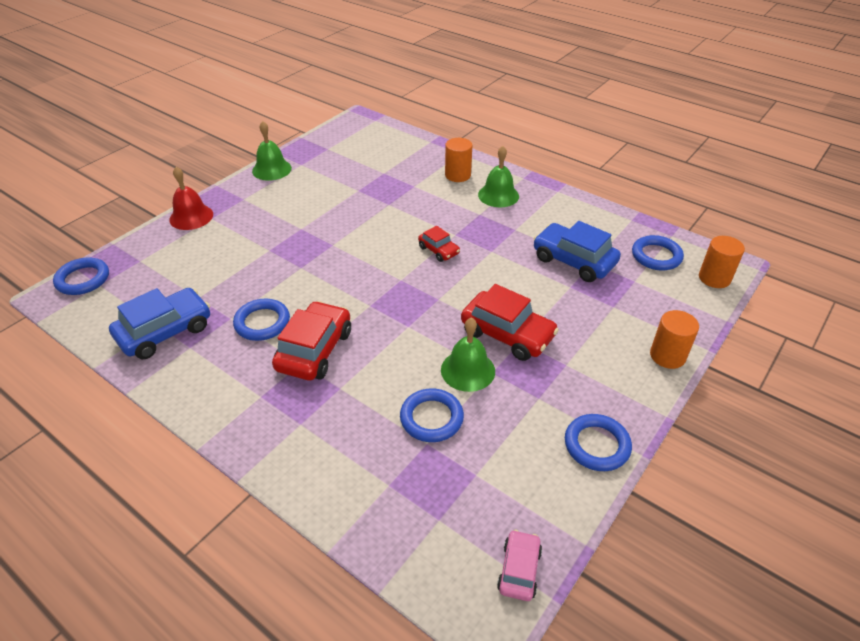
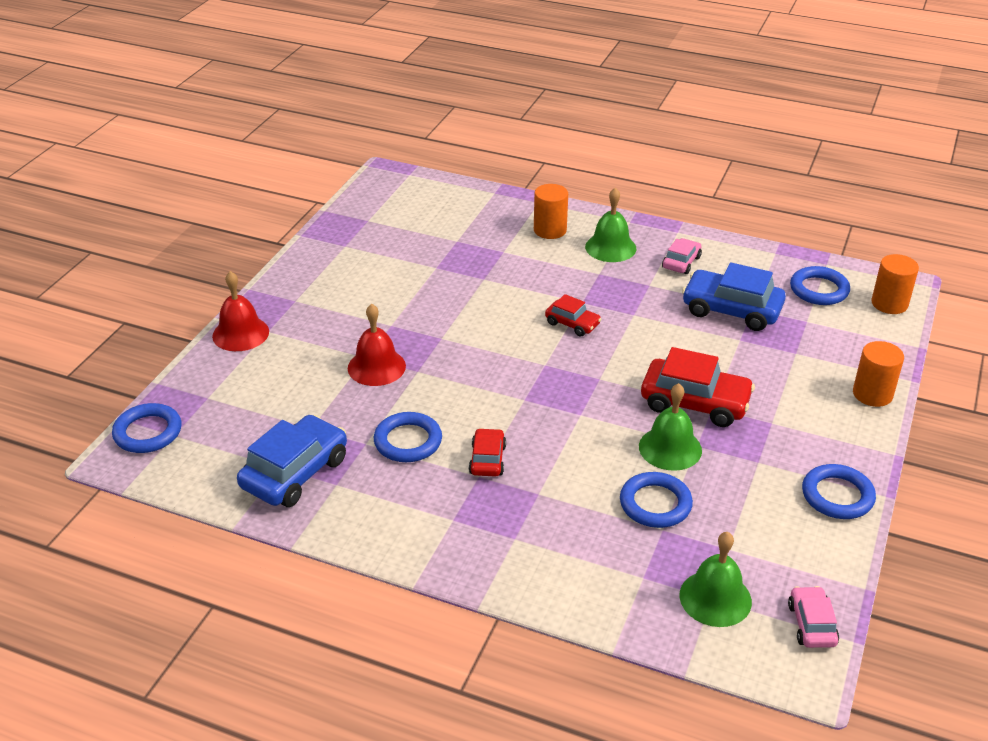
camera: 15 degrees left, 5 degrees down
green bell [252,121,292,181] -> green bell moved to [679,532,752,627]
red car [272,301,351,381] -> red car [469,428,506,477], size x0.55
none -> red bell [348,304,406,386]
none -> pink car [662,238,702,274]

